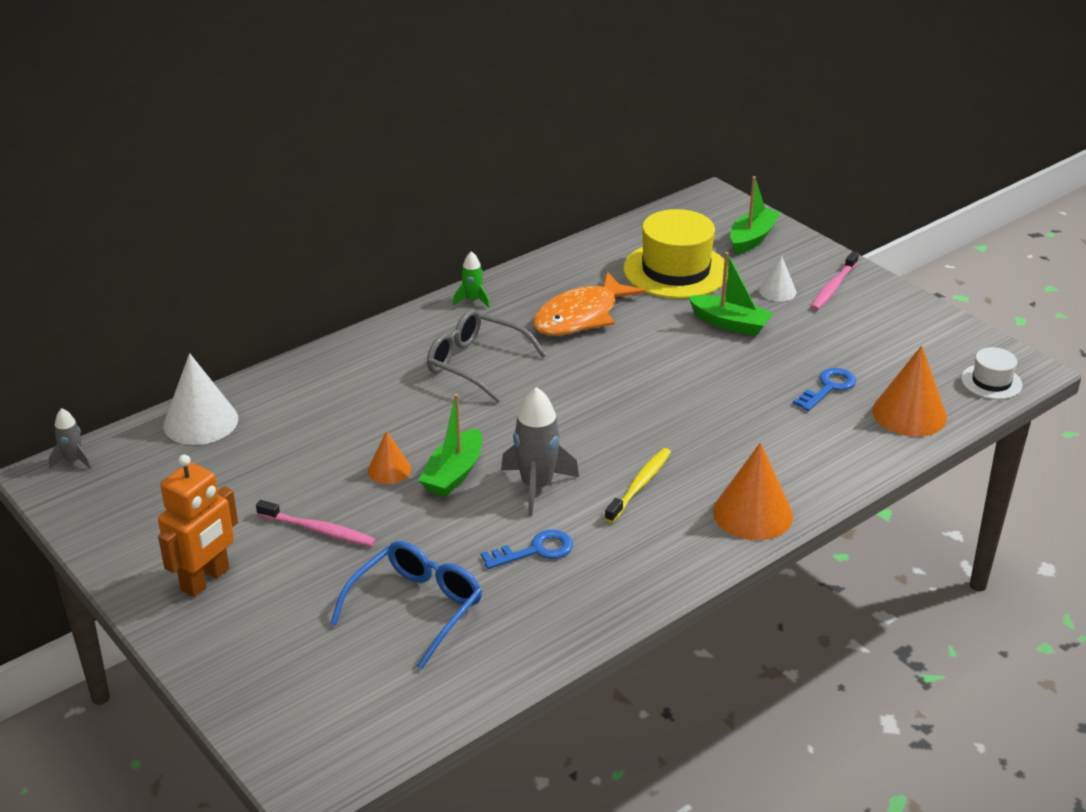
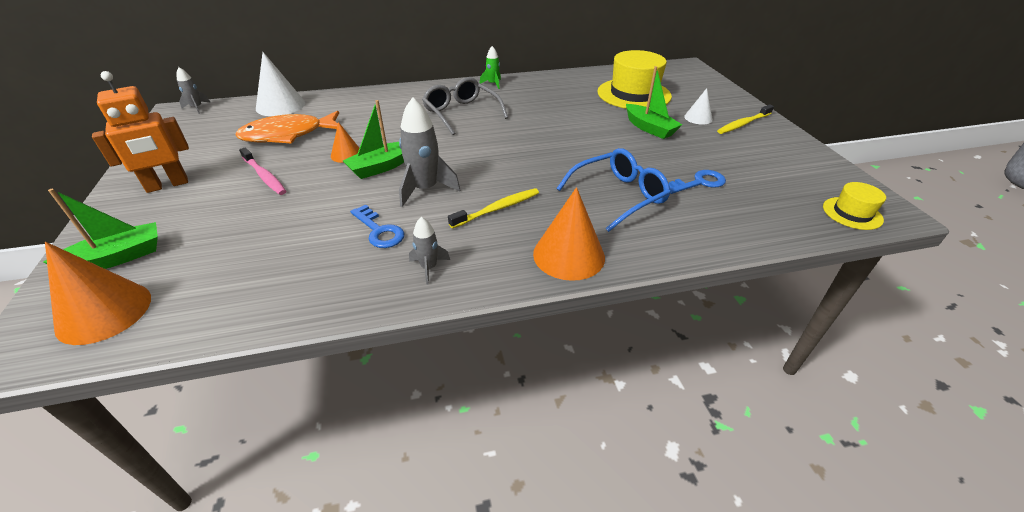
camera: 25 degrees right, 5 degrees up
blue glasses [330,541,482,670] -> blue glasses moved to [556,148,671,232]
blue key [481,529,573,569] -> blue key turned 45 degrees clockwise [350,205,404,248]
orange fish [533,272,645,336] -> orange fish moved to [235,111,339,144]
green boat [730,176,781,254] -> green boat moved to [44,189,158,269]
pink toothbrush [811,251,859,310] -> yellow toothbrush [717,104,774,134]
orange cone [872,345,947,437] -> orange cone moved to [45,242,151,345]
white hat [961,347,1023,399] -> yellow hat [823,182,886,230]
none -> grey rocket [409,217,450,285]

